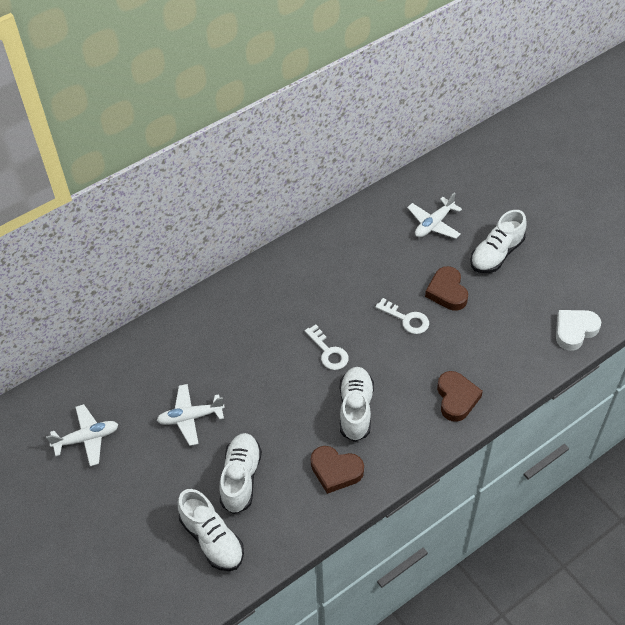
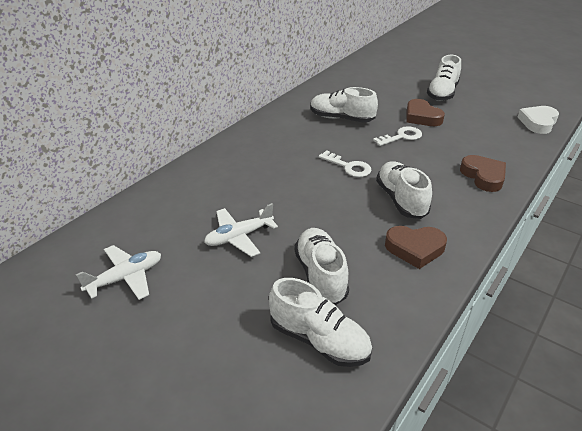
camera: 20 degrees left, 15 degrees down
white key [375,298,429,334] -> white key turned 45 degrees counterclockwise [373,126,422,146]
white plane [407,192,462,239] -> none
none -> white shoe [310,87,378,123]

